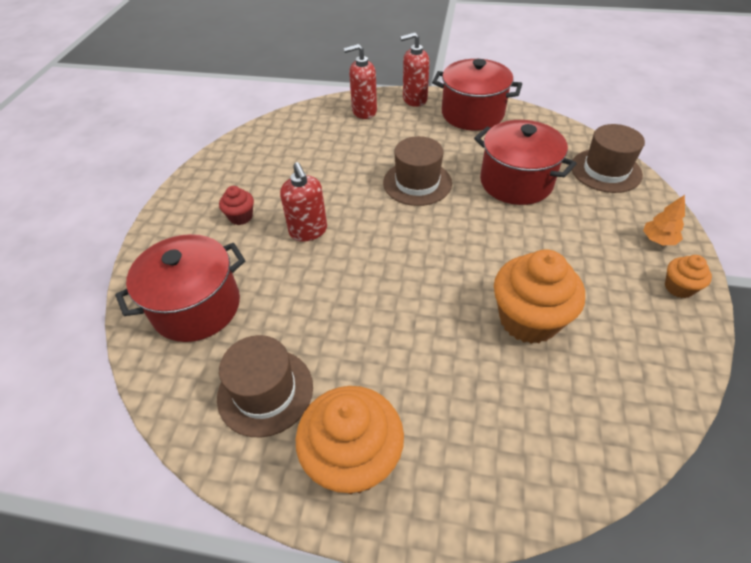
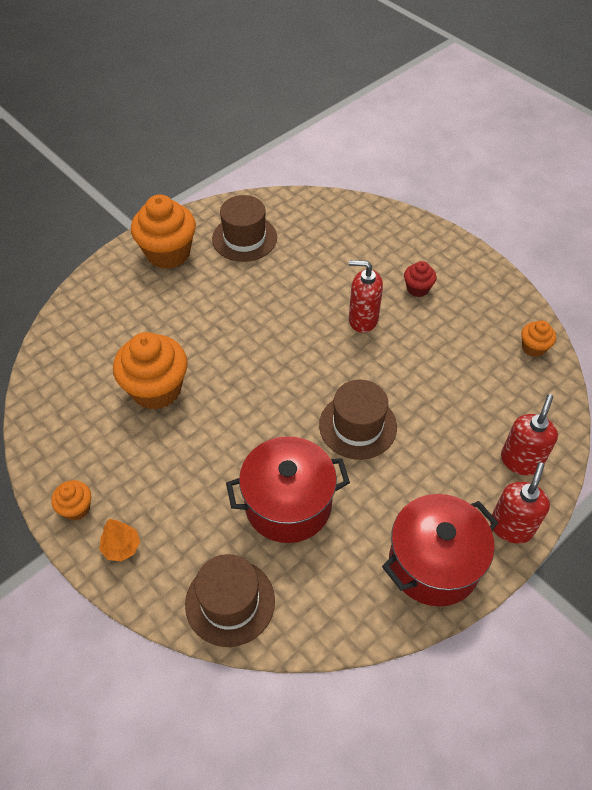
camera: 125 degrees right, 5 degrees up
red pot [115,234,245,342] -> none
none -> orange cupcake [521,320,556,357]

